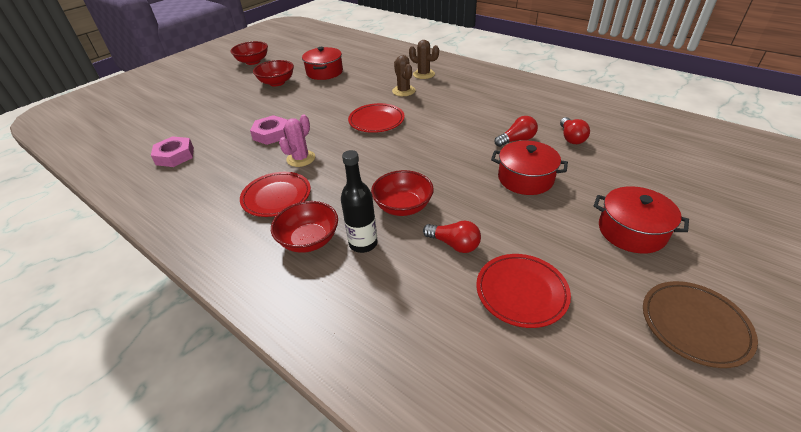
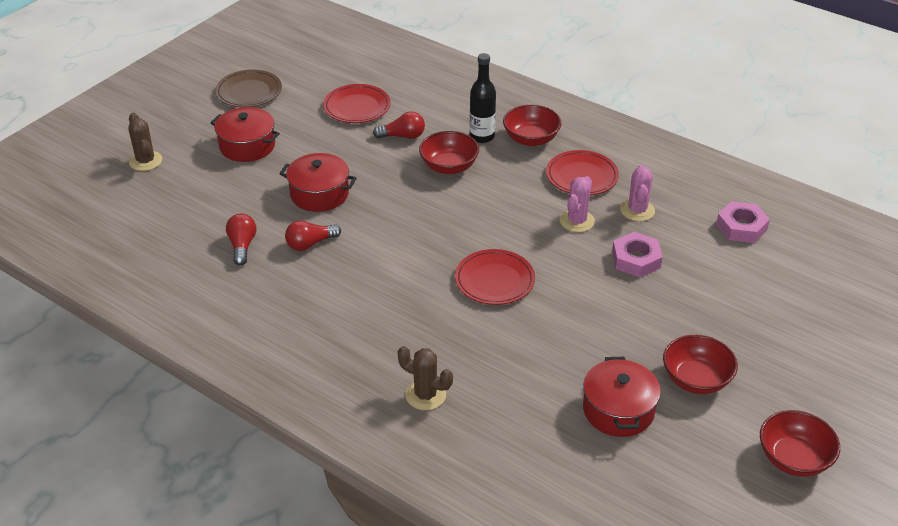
camera: 175 degrees right, 0 degrees up
brown cactus [392,55,416,96] -> brown cactus moved to [129,113,162,171]
red light bulb [423,221,481,253] -> red light bulb turned 150 degrees clockwise [373,111,425,139]
none -> pink cactus [620,165,655,221]

